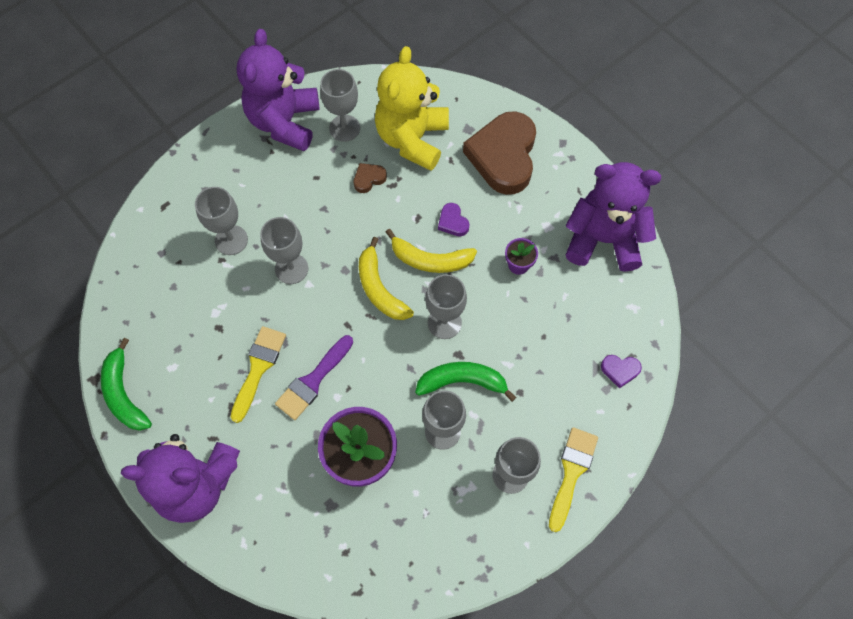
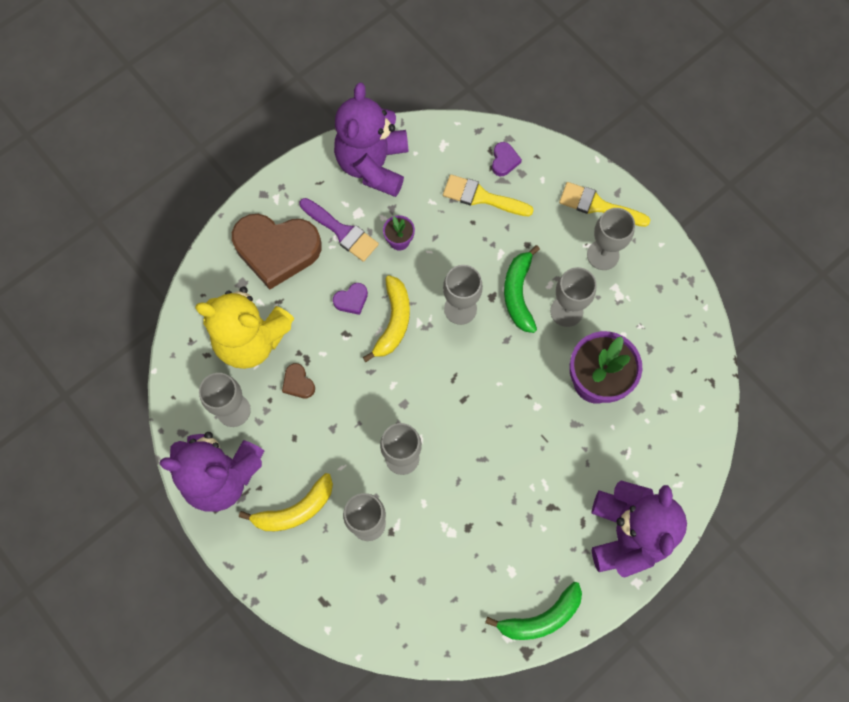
camera: 90 degrees left, 5 degrees up
yellow brush [231,326,286,423] -> yellow brush moved to [443,174,534,216]
purple brush [275,335,353,420] -> purple brush moved to [299,198,379,262]
yellow banana [359,237,414,320] -> yellow banana moved to [239,473,333,531]

